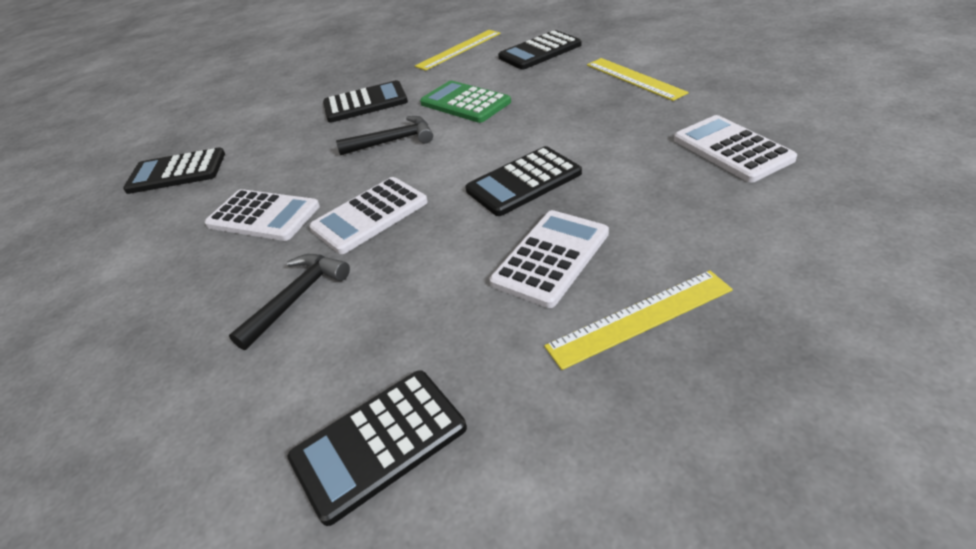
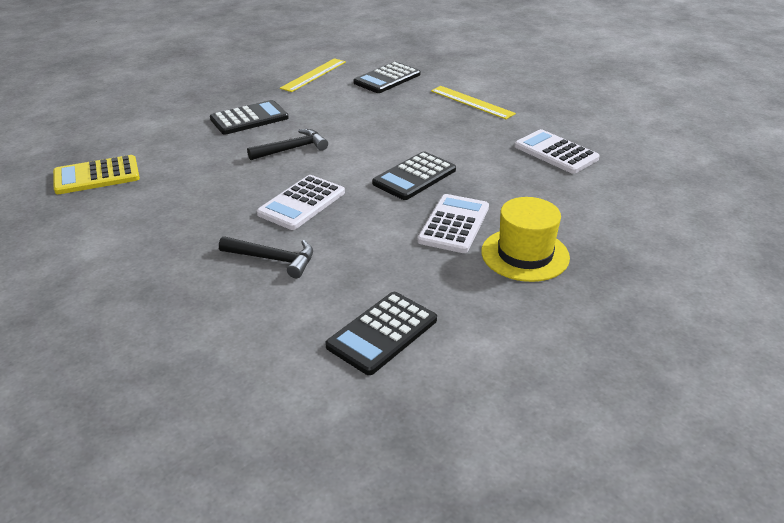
camera: 20 degrees left, 5 degrees down
black calculator [123,147,225,194] -> yellow calculator [53,155,140,194]
white calculator [204,189,320,241] -> none
black hammer [229,254,350,350] -> black hammer turned 90 degrees clockwise [219,236,313,278]
green calculator [420,81,511,123] -> none
yellow ruler [544,270,733,370] -> yellow hat [481,197,570,282]

